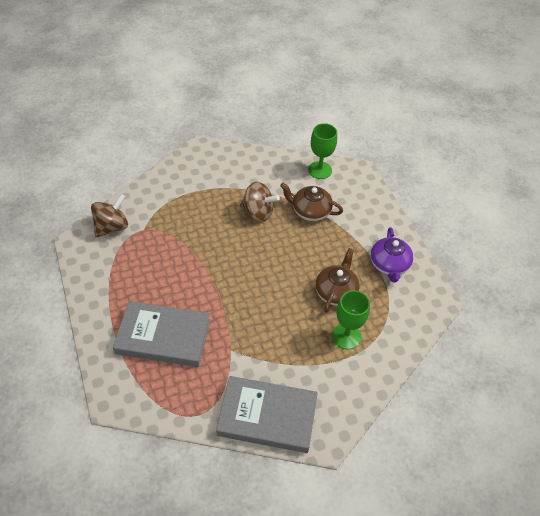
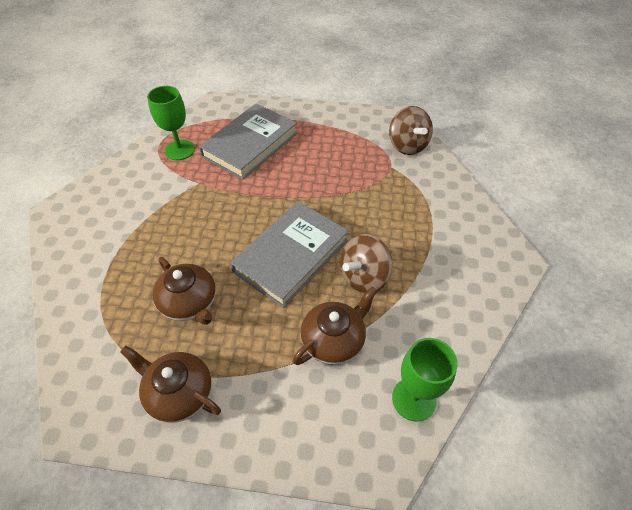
camera: 120 degrees right, 0 degrees up
grey book [216,376,318,453] -> grey book moved to [230,201,349,308]
green goblet [332,290,370,349] -> green goblet moved to [147,86,195,160]
purple teapot [371,227,413,283] -> brown teapot [120,346,221,423]

